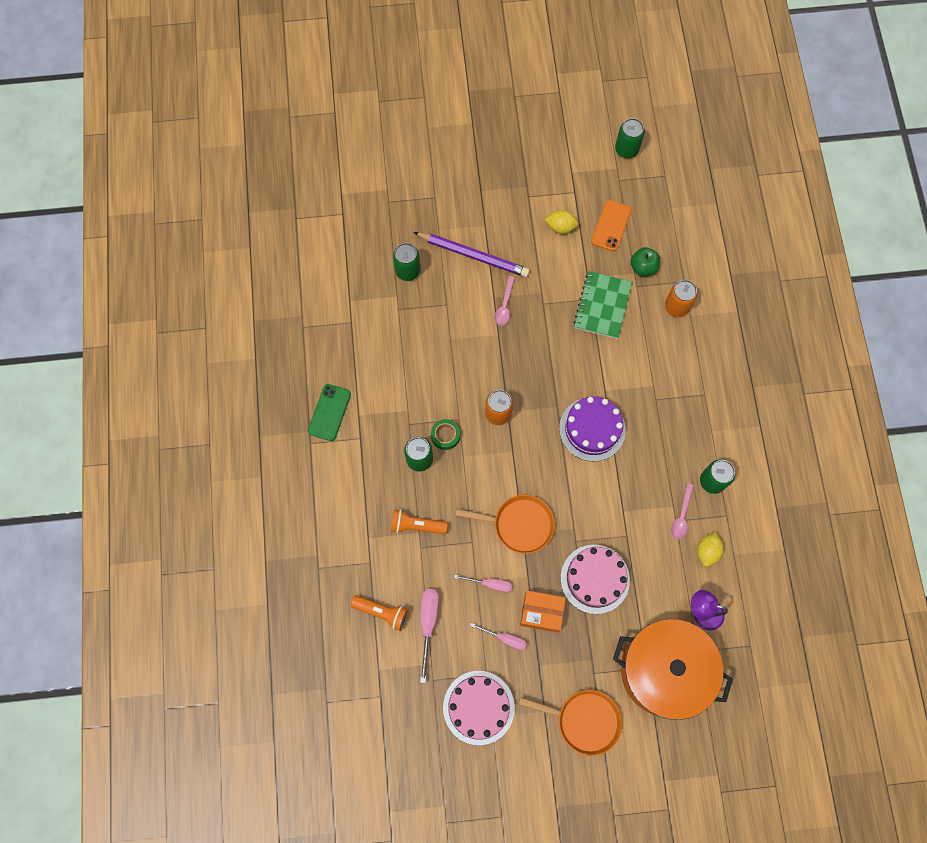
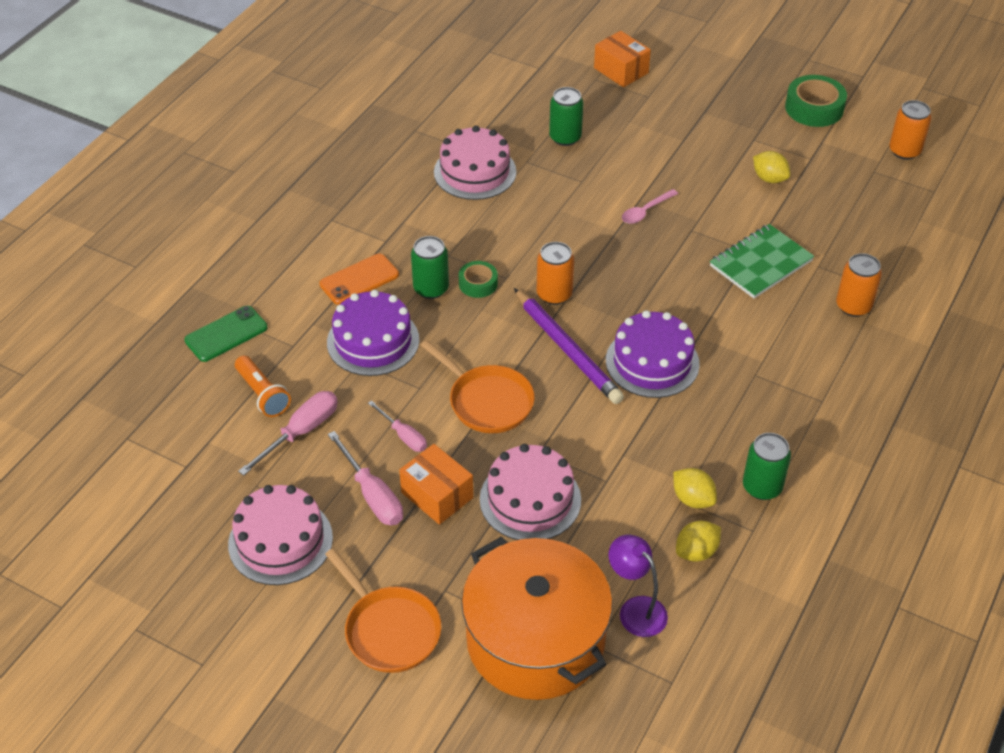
camera: 35 degrees right, 25 degrees down
green phone [308,384,351,441] -> green phone moved to [184,306,268,362]
orange flashlight [391,509,448,534] -> purple cake [327,290,419,376]
purple pencil [413,232,530,277] -> purple pencil moved to [514,288,624,404]
pink screwdriver [470,623,527,650] -> pink screwdriver [328,431,403,525], size x1.54
orange phone [591,200,631,251] -> orange phone moved to [319,254,399,305]
green can [615,118,645,158] -> orange can [889,100,931,160]
green apple [630,247,660,277] -> none
pink spoon [671,483,694,539] -> yellow lemon [673,468,717,508]
none -> pink cake [434,126,516,200]
none -> orange box [594,31,651,87]
none -> green tape [785,75,847,127]

